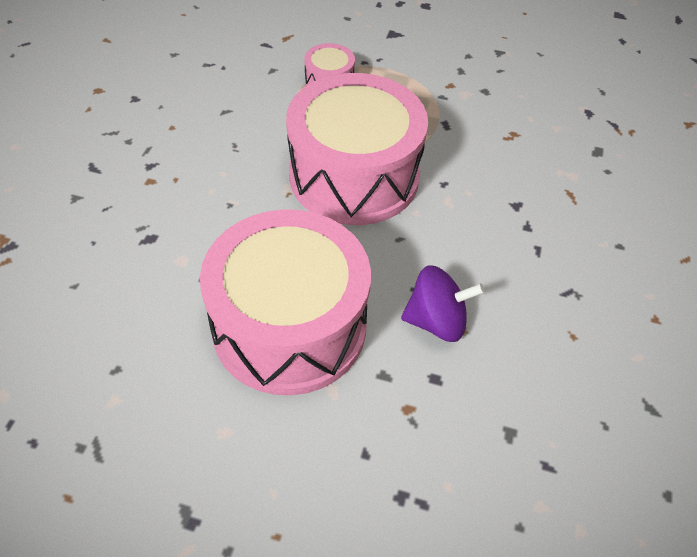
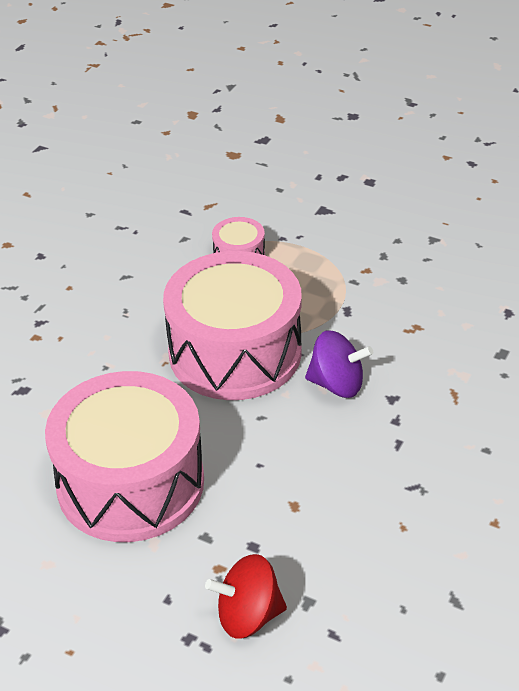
camera: 15 degrees right, 10 degrees down
purple spinning top [401,266,485,342] -> purple spinning top moved to [305,331,373,398]
none -> red spinning top [205,554,287,639]

